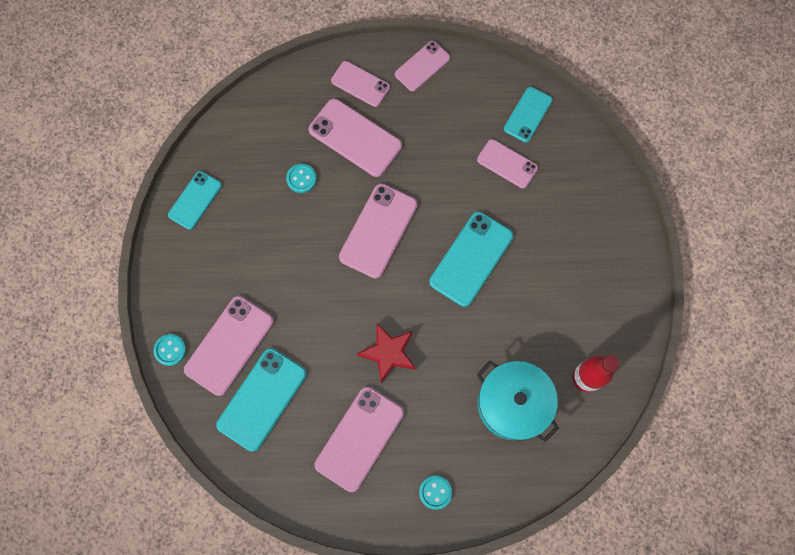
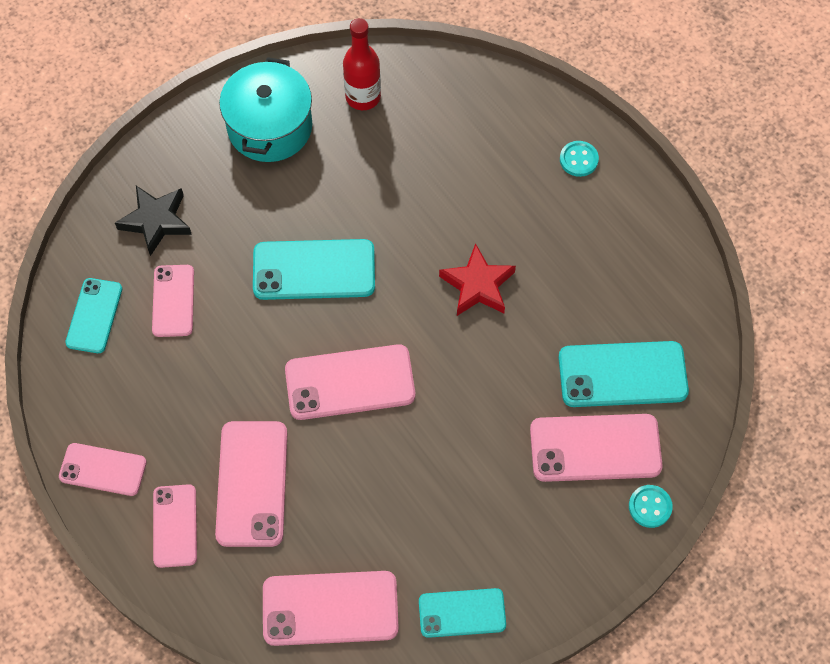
camera: 125 degrees left, 10 degrees down
turquoise button [286,164,317,193] -> none
pink phone [315,387,404,492] -> pink phone moved to [263,571,399,646]
turquoise pot [477,361,559,442] -> turquoise pot moved to [219,57,312,162]
turquoise phone [504,87,553,143] -> turquoise phone turned 75 degrees counterclockwise [65,278,122,353]
none -> black star [115,186,192,256]

